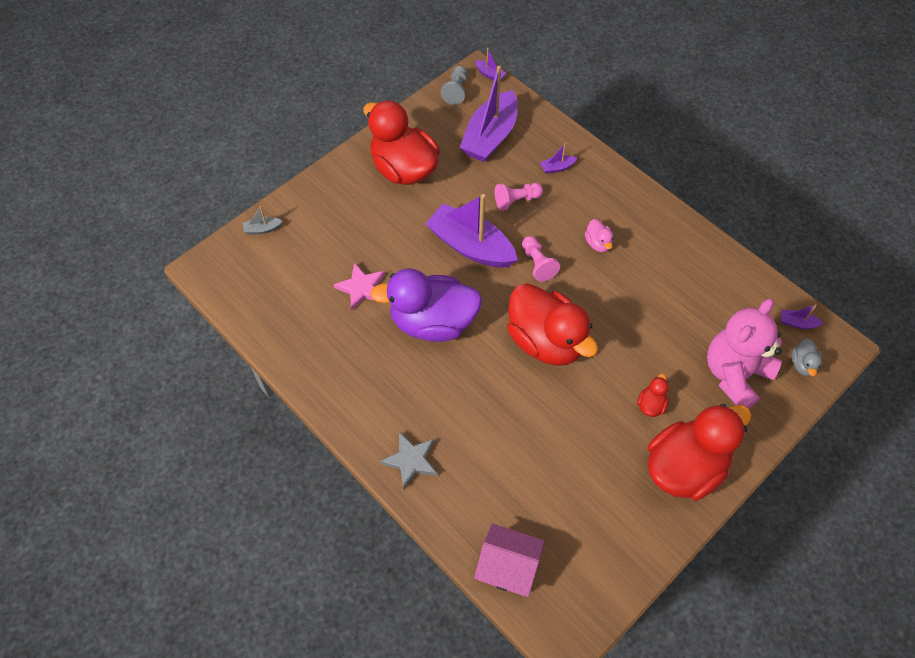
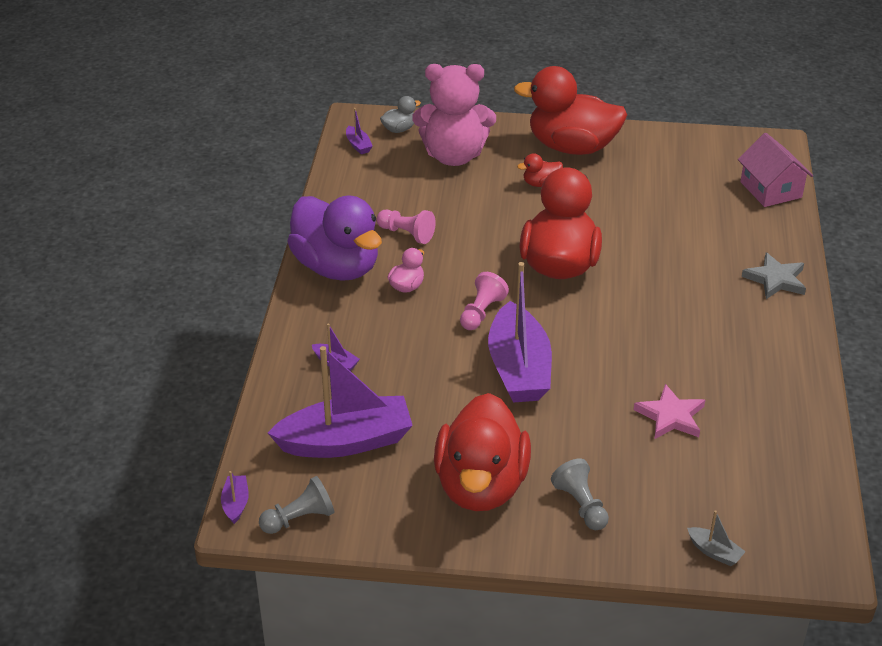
camera: 130 degrees left, 20 degrees down
purple duck [370,268,482,342] -> purple duck moved to [287,196,382,281]
pink pawn [495,183,543,211] -> pink pawn moved to [377,210,436,244]
none -> grey pawn [551,458,609,530]

